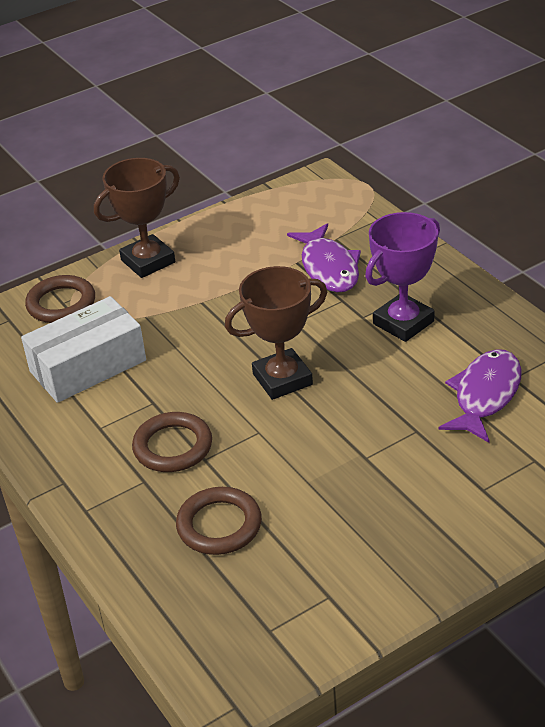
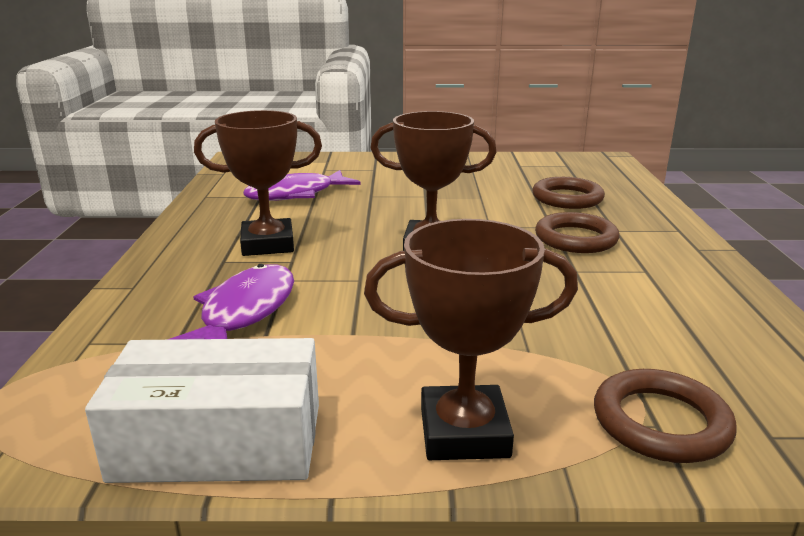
camera: 150 degrees left, 15 degrees down
white box [21,296,146,403] -> white box moved to [85,338,319,483]
purple trophy [365,212,440,342] -> brown trophy [194,110,322,256]

